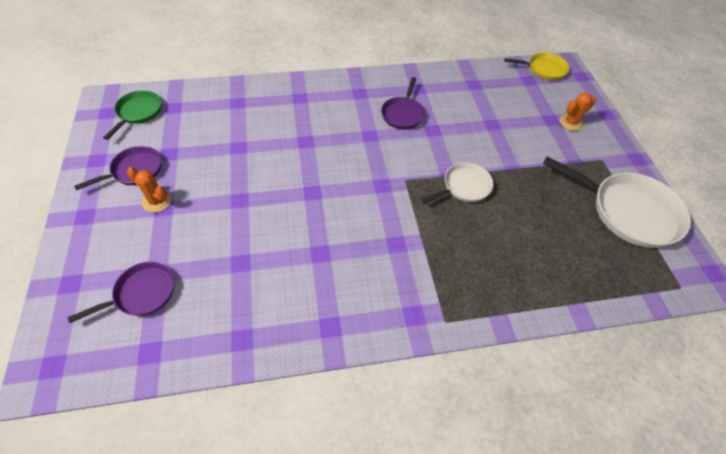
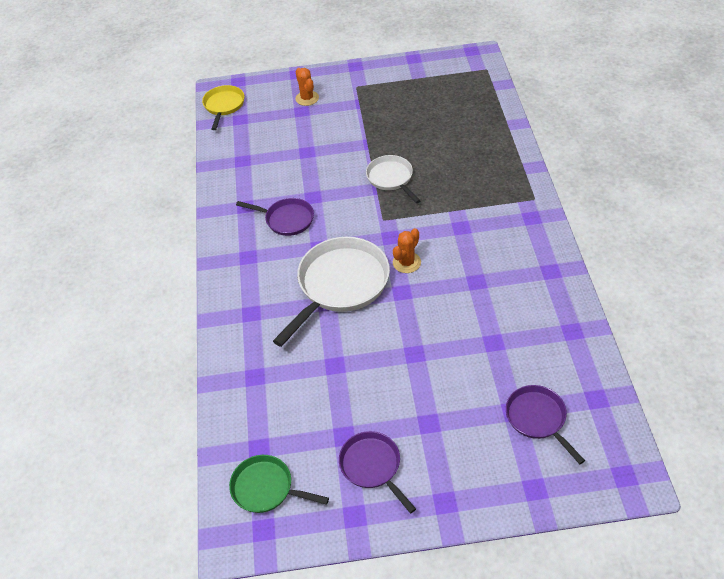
camera: 80 degrees left, 5 degrees down
orange cactus [127,167,172,212] -> orange cactus moved to [393,228,421,273]
white pan [543,157,691,248] -> white pan moved to [273,237,390,347]

